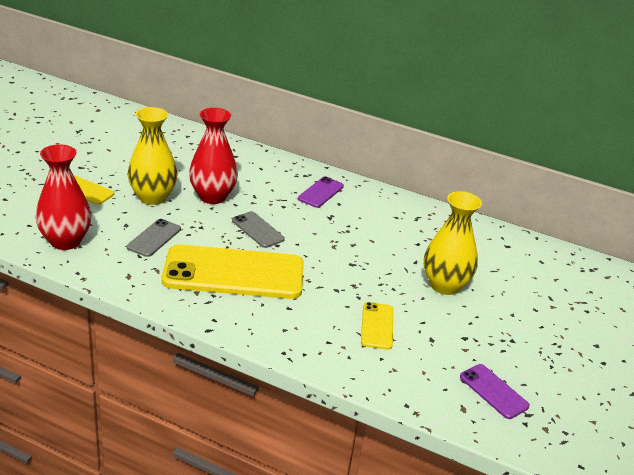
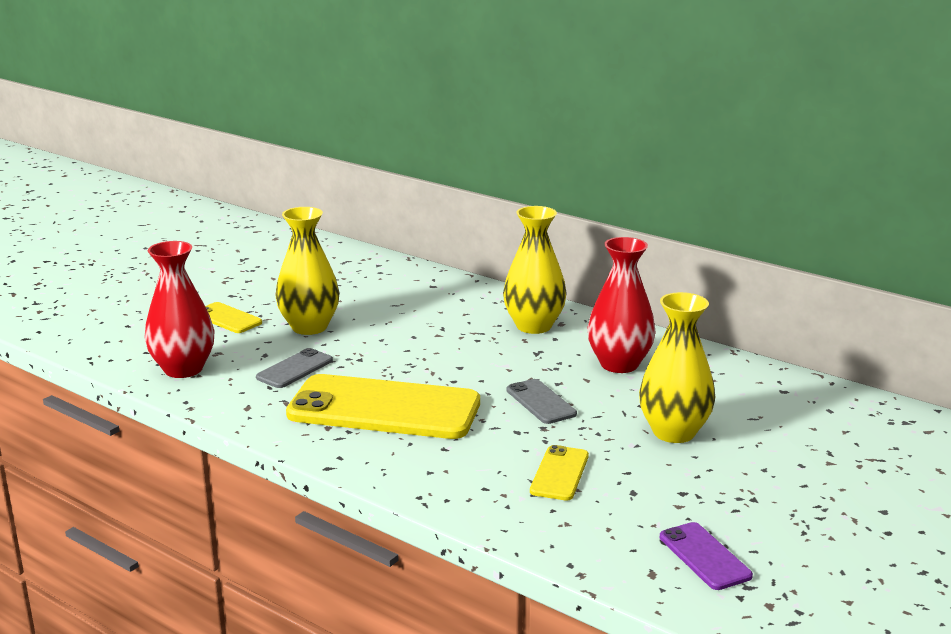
camera: 15 degrees right, 10 degrees down
red vase [189,108,238,204] -> red vase moved to [588,237,656,373]
grey phone [232,211,285,248] -> grey phone moved to [506,379,577,424]
purple phone [298,177,344,208] -> yellow vase [503,206,567,334]

